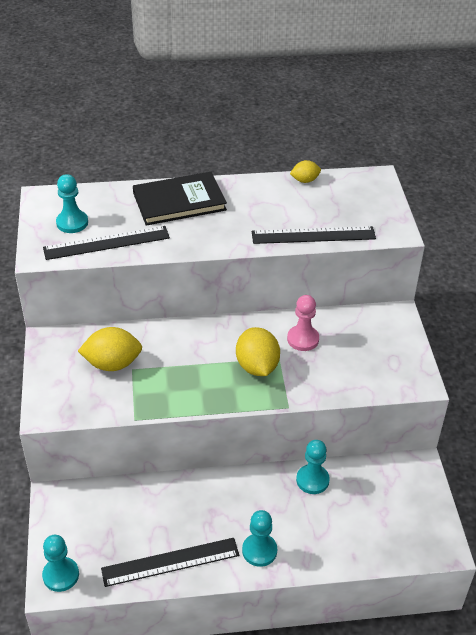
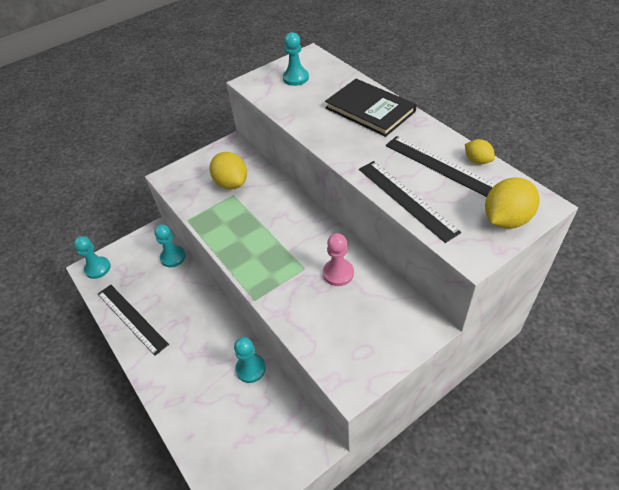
camera: 65 degrees right, 5 degrees up
black ruler [43,226,170,260] -> black ruler moved to [386,136,496,197]
yellow lemon [236,327,280,376] -> yellow lemon moved to [485,177,540,229]
turquoise pawn [242,510,277,567] -> turquoise pawn moved to [154,224,186,267]

